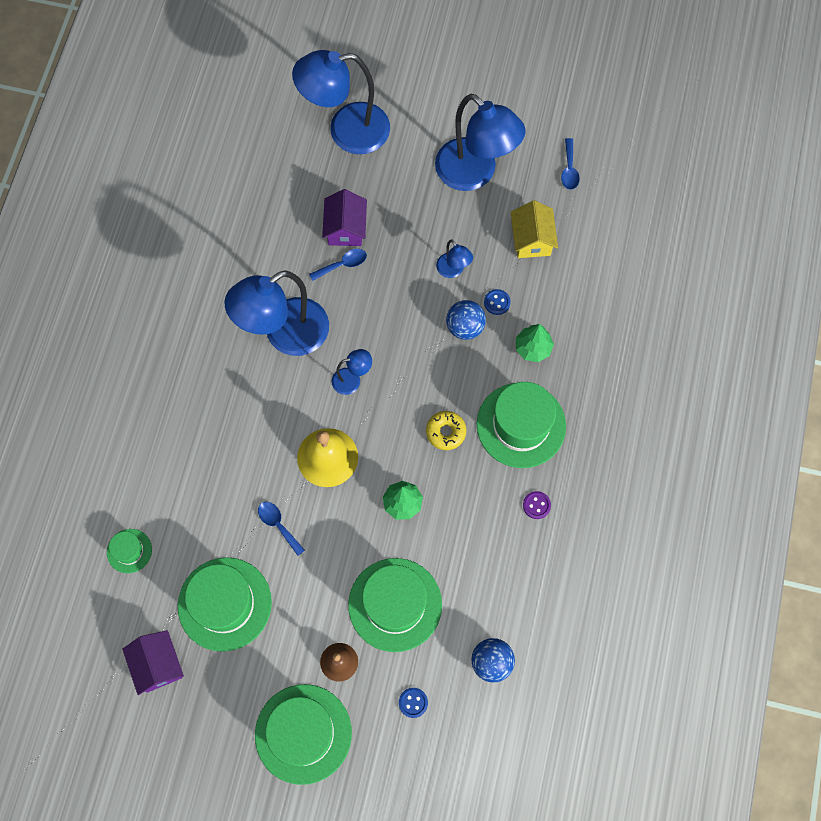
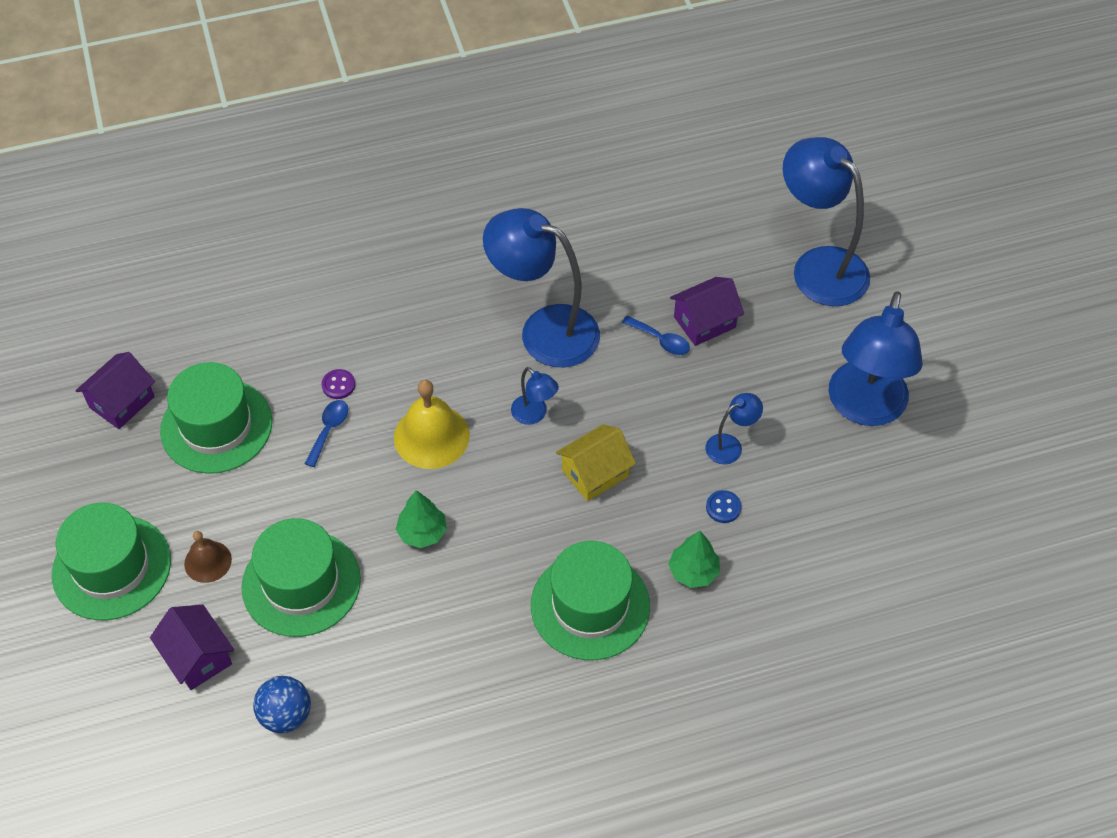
camera: 60 degrees right, 15 degrees down
green hat [107,529,152,573] -> none
blue button [399,688,428,718] -> purple house [150,605,234,690]
yellow donut [426,411,466,450] -> none
blue lamp [436,240,473,278] -> blue lamp turned 150 degrees counterclockwise [705,393,763,465]
blue ball [446,300,486,340] -> none
yellow house [511,200,558,258] -> yellow house moved to [556,424,636,501]
purple button [523,491,551,519] -> purple button moved to [322,369,355,399]
blue spoon [561,138,580,190] -> none

